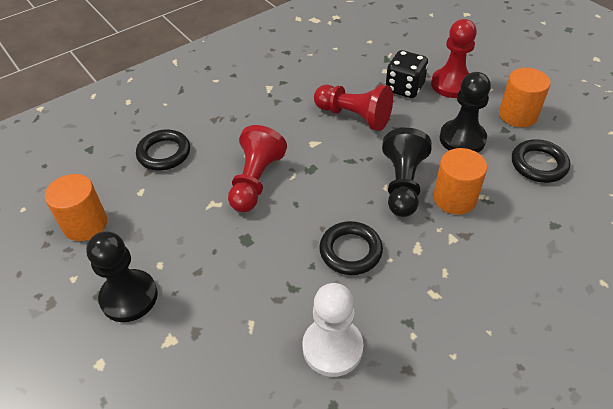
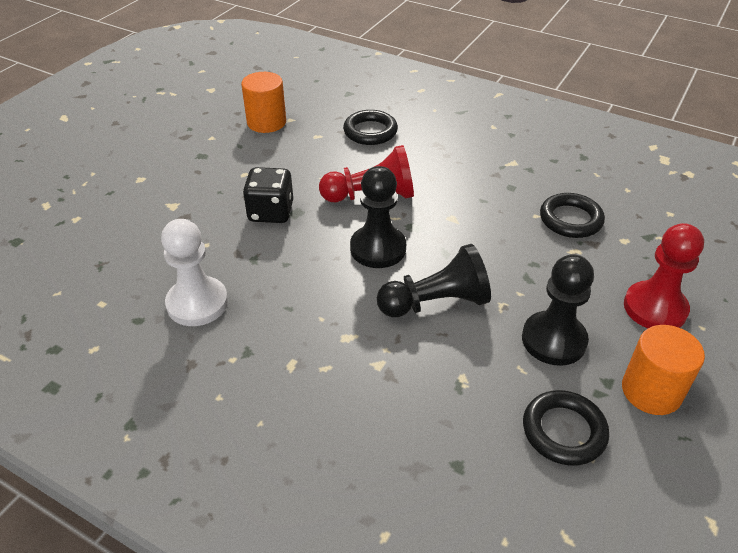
camera: 65 degrees right, 5 degrees down
black pawn [86,231,158,322] -> black pawn moved to [350,166,406,268]
red pawn [314,84,393,131] -> none
black ring [319,221,383,275] -> black ring moved to [540,193,605,238]
black dice [386,50,428,98] -> black dice moved to [243,167,293,223]
orange cylinder [433,148,487,215] -> none

